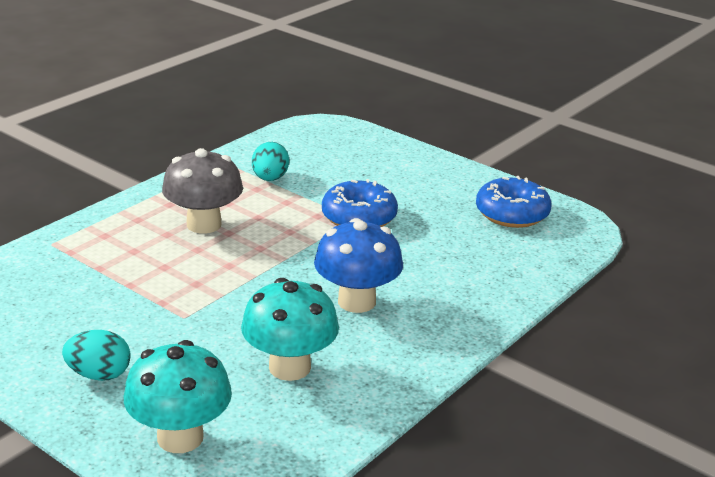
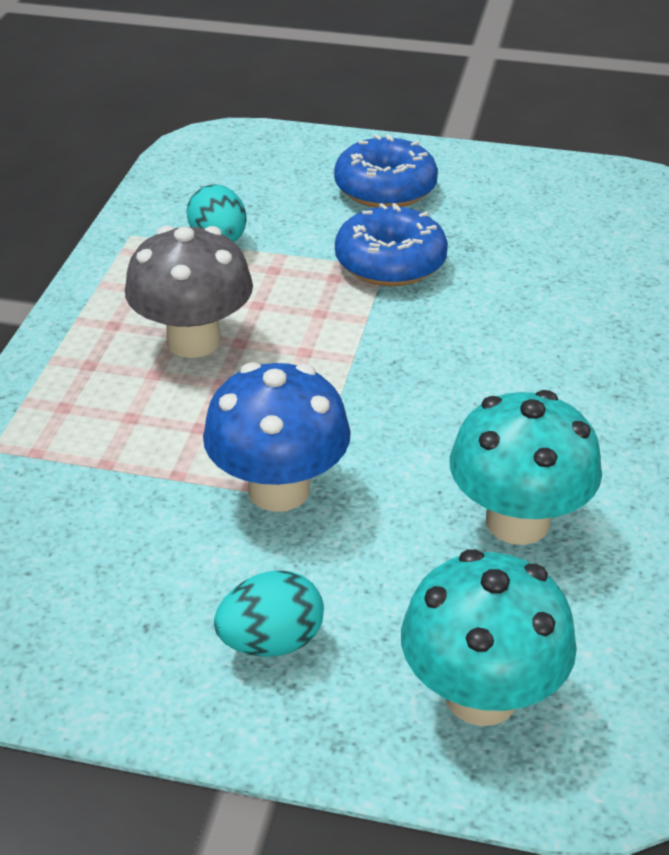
camera: 25 degrees left, 10 degrees up
blue mushroom [314,218,403,313] -> blue mushroom moved to [203,362,351,512]
blue donut [476,176,552,228] -> blue donut moved to [334,134,438,208]

